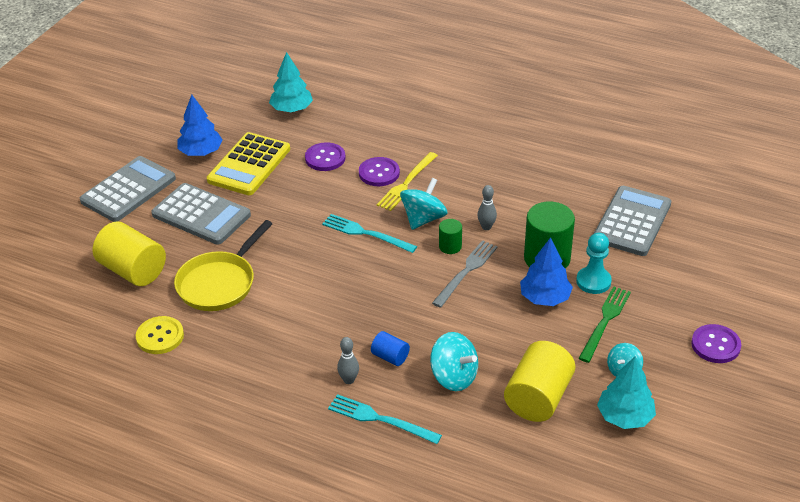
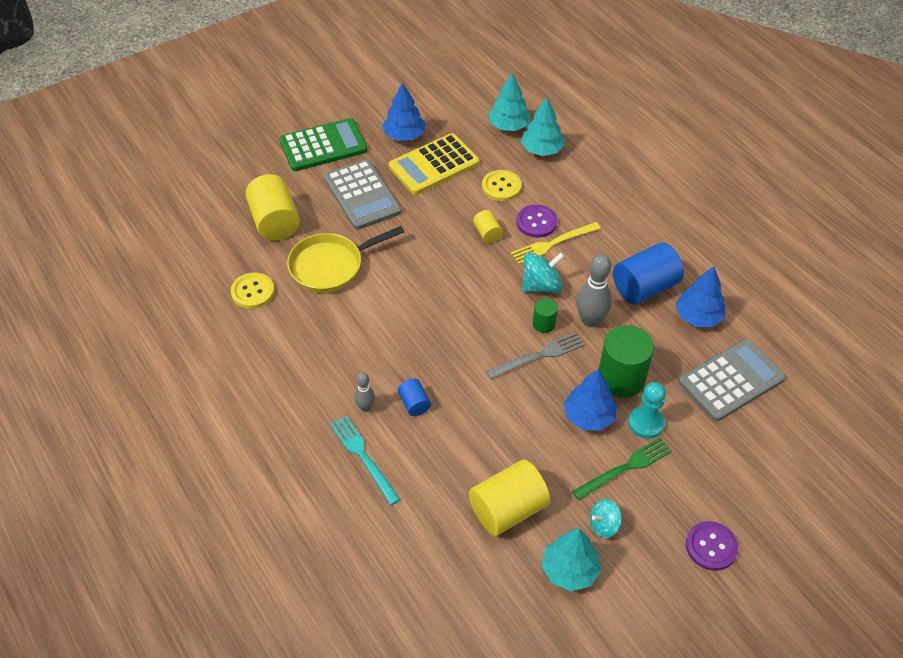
camera: 30 degrees right, 10 degrees up
grey calculator [80,156,176,222] -> green calculator [279,118,368,171]
purple button [305,142,346,171] -> yellow button [482,170,522,201]
turquoise fork [322,214,417,253] -> none
turquoise spinning top [430,332,478,391] -> none
grey bowling pin [477,185,497,230] -> grey bowling pin [576,254,612,327], size x1.78
none -> yellow cylinder [473,210,503,243]
none -> turquoise tree [521,98,565,156]
none -> blue cylinder [613,243,684,305]
none -> blue tree [675,266,725,327]

